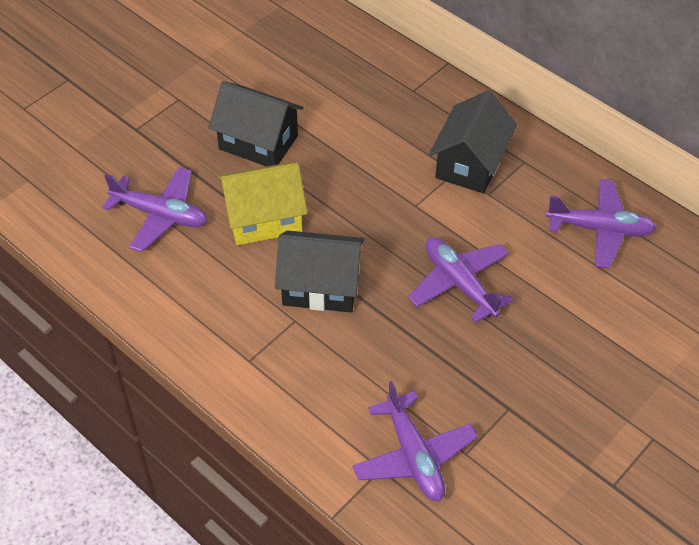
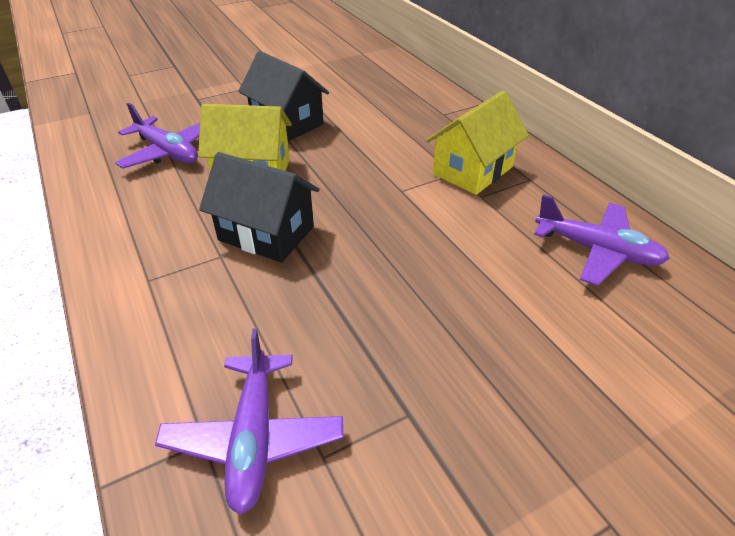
camera: 20 degrees right, 10 degrees down
purple plane [408,237,513,323] -> none
black house [429,90,517,194] -> yellow house [427,91,529,195]

